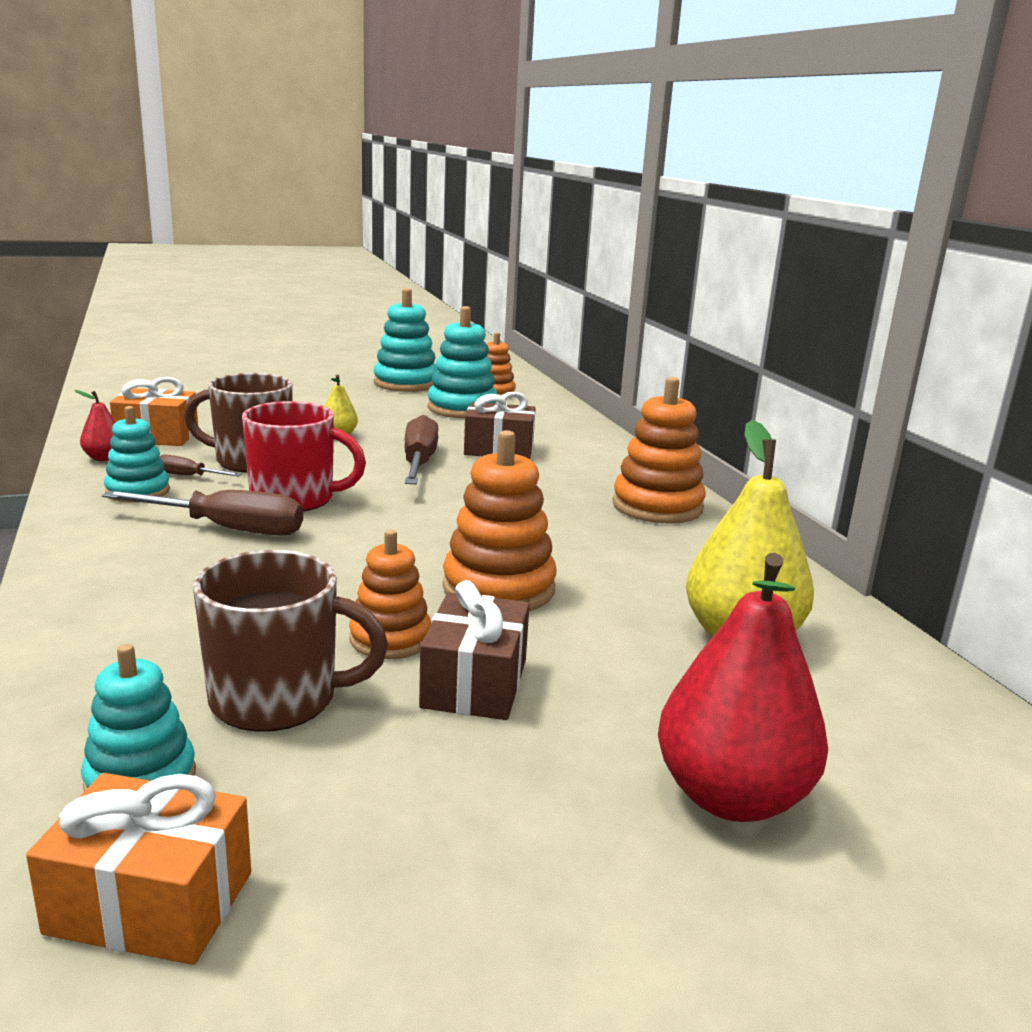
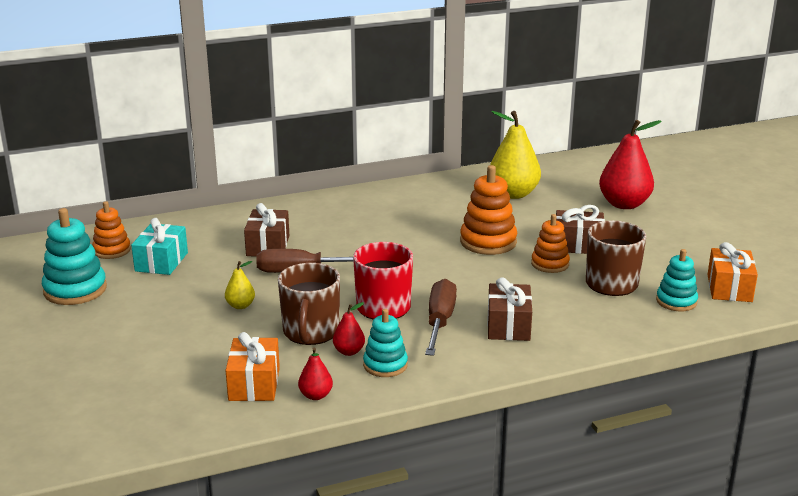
camera: 90 degrees left, 5 degrees up
brown screwdriver [159,455,242,477] -> red pear [333,302,365,356]
turquoise stacking toy [428,306,497,418] -> turquoise gift [131,218,188,275]
orange stacking toy [612,377,706,524] -> none
none -> brown gift [487,277,532,341]

